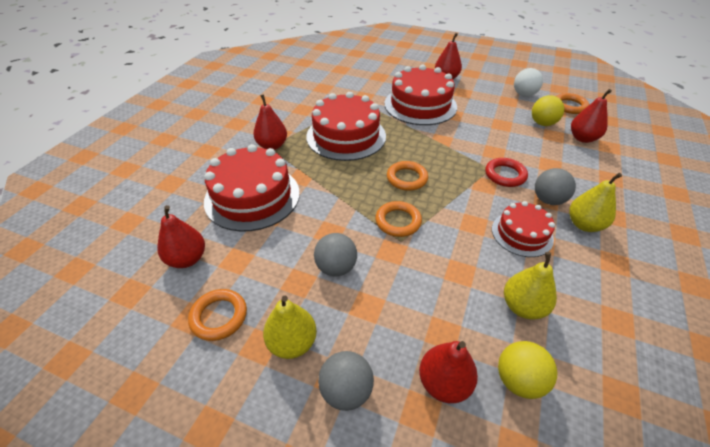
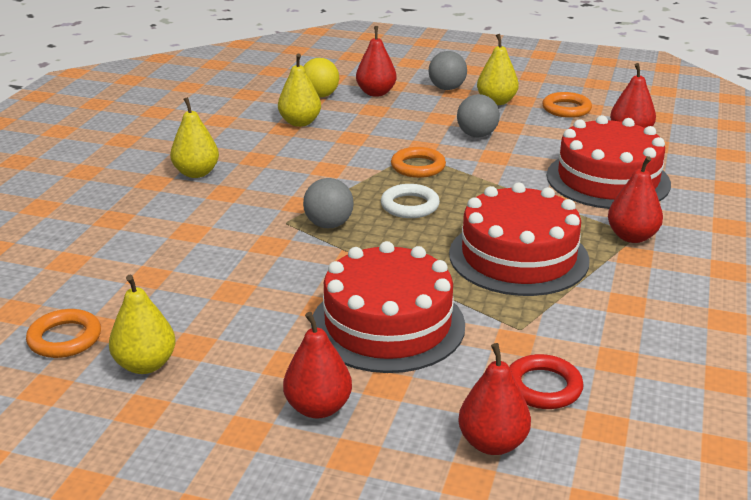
camera: 175 degrees right, 15 degrees down
orange ring [387,161,428,191] -> white ring [381,184,440,218]
red ring [485,158,528,187] -> red ring moved to [509,354,584,409]
red cake [492,201,555,257] -> none
white ball [514,68,543,97] -> yellow pear [109,275,176,374]
yellow ball [532,95,564,126] -> none
grey ball [535,168,576,205] -> grey ball moved to [303,178,354,228]
red pear [571,89,612,143] -> red pear moved to [458,343,531,455]

